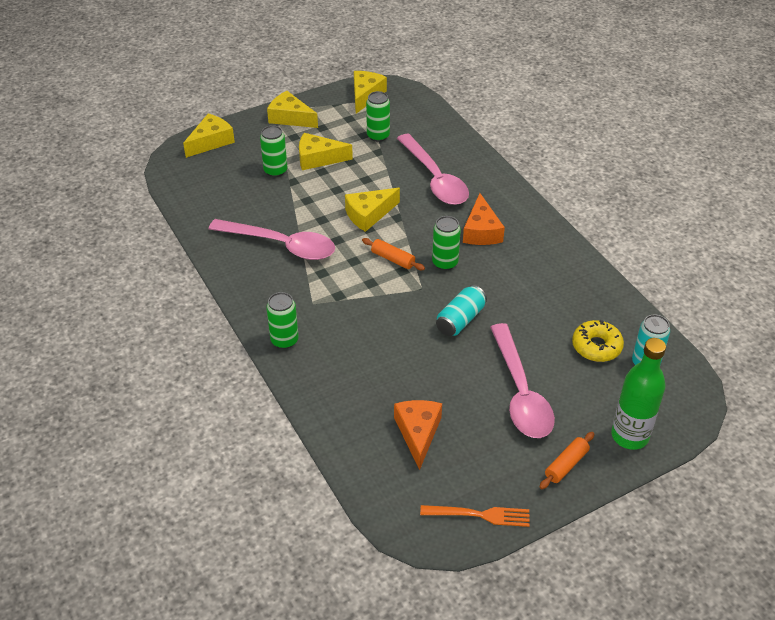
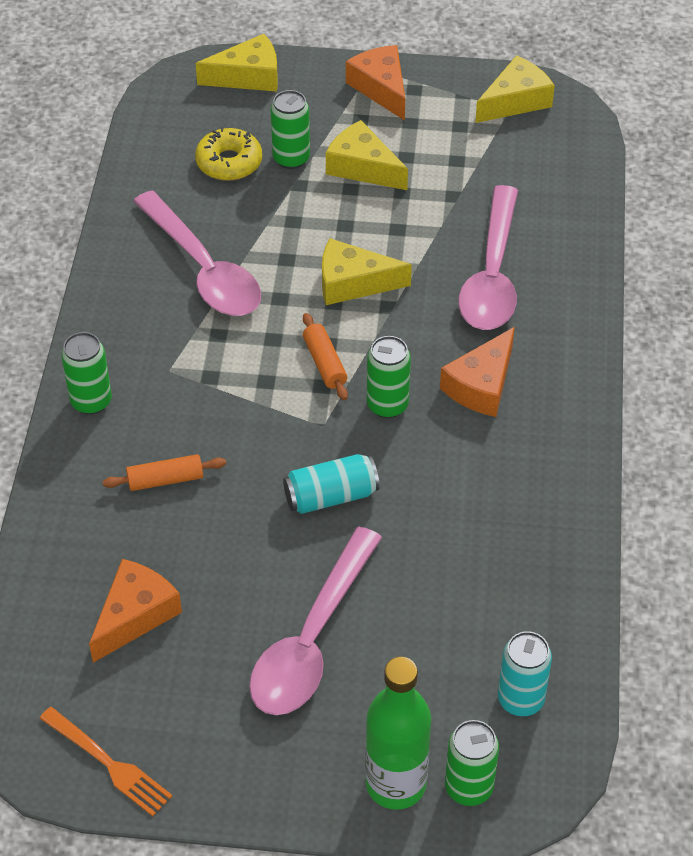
camera: 35 degrees right, 5 degrees up
yellow cheese [267,91,318,128] -> orange cheese [346,45,405,121]
green can [366,91,390,142] -> green can moved to [445,720,499,806]
orange rolling pin [539,432,594,489] -> orange rolling pin moved to [103,454,226,491]
yellow donut [572,320,624,362] -> yellow donut moved to [195,127,262,181]

